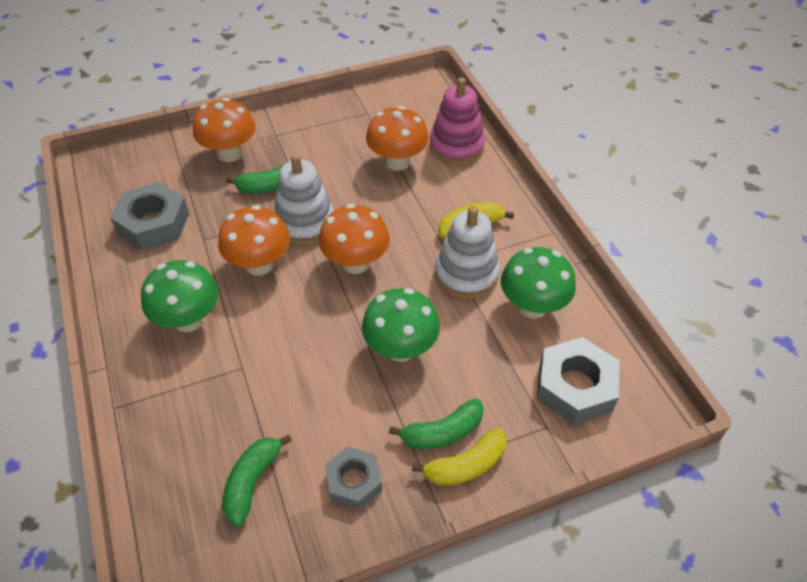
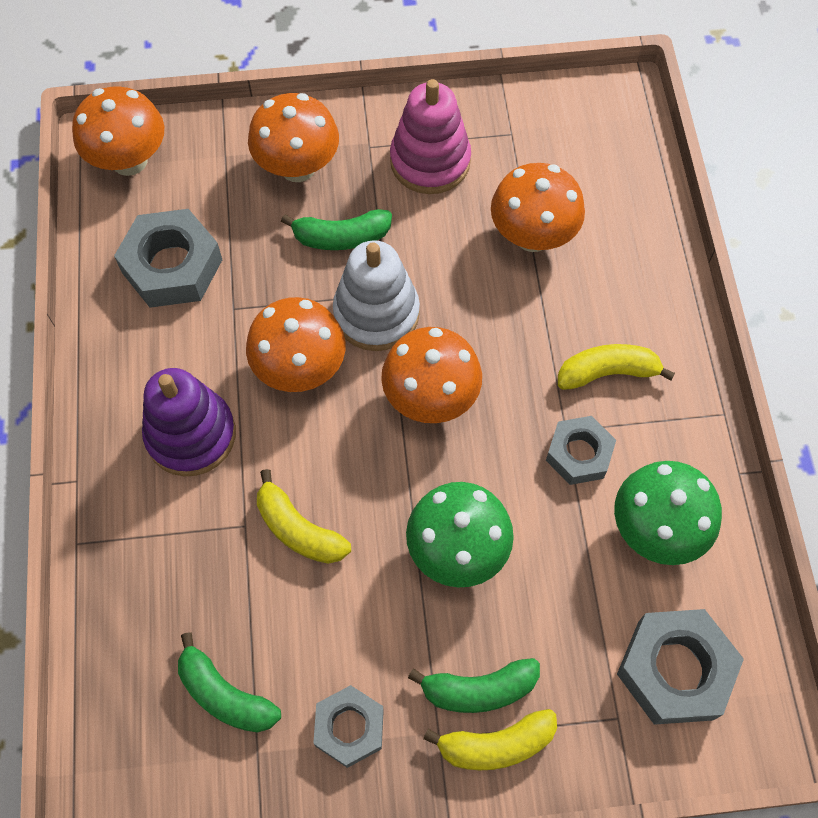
camera: 15 degrees right, 15 degrees up
green mushroom [141,260,219,332] -> purple stacking toy [142,368,236,477]
green banana [222,434,292,527] -> green banana turned 90 degrees counterclockwise [178,632,281,733]
pink stacking toy [429,78,485,165] -> pink stacking toy moved to [390,79,471,194]
white stacking toy [435,206,500,299] -> grey nut [546,416,616,485]
none -> orange mushroom [72,86,164,176]
none -> yellow banana [257,469,351,564]

